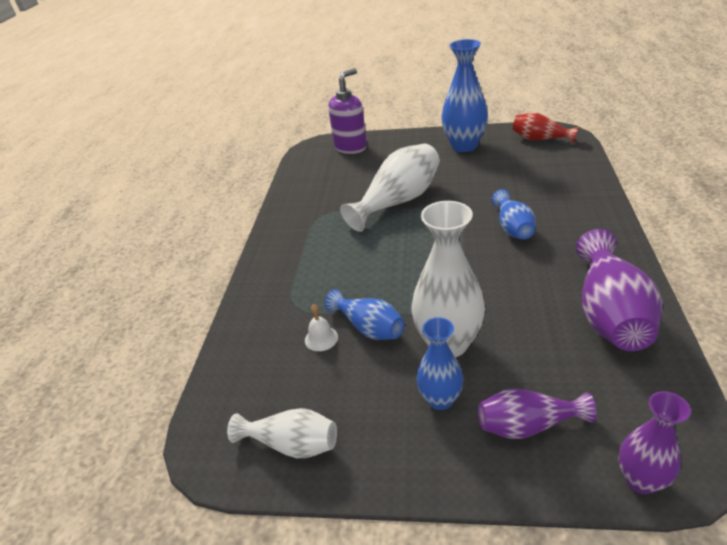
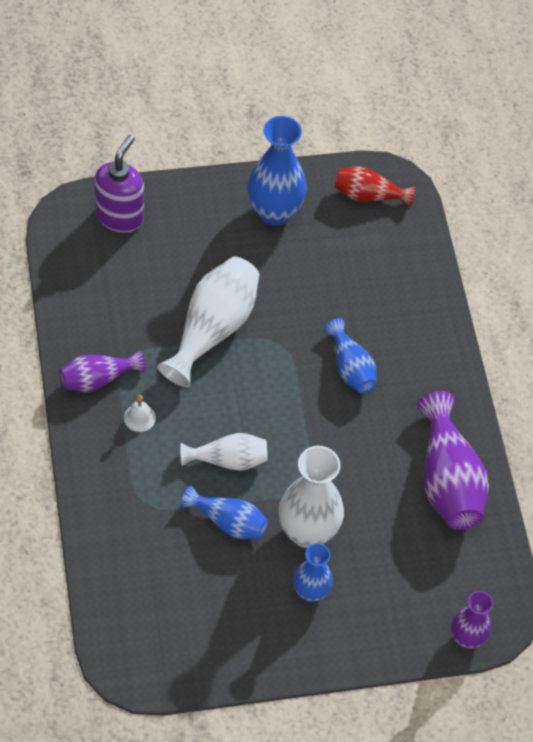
camera: 25 degrees left, 20 degrees up
white vase [227,408,337,458] -> white vase moved to [180,433,268,471]
white bell [305,304,338,351] -> white bell moved to [124,395,156,432]
purple vase [478,389,597,439] -> purple vase moved to [59,350,146,392]

